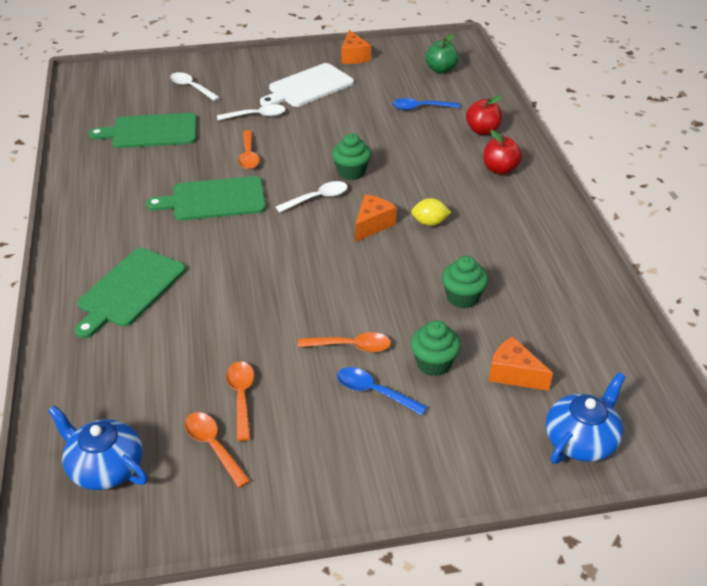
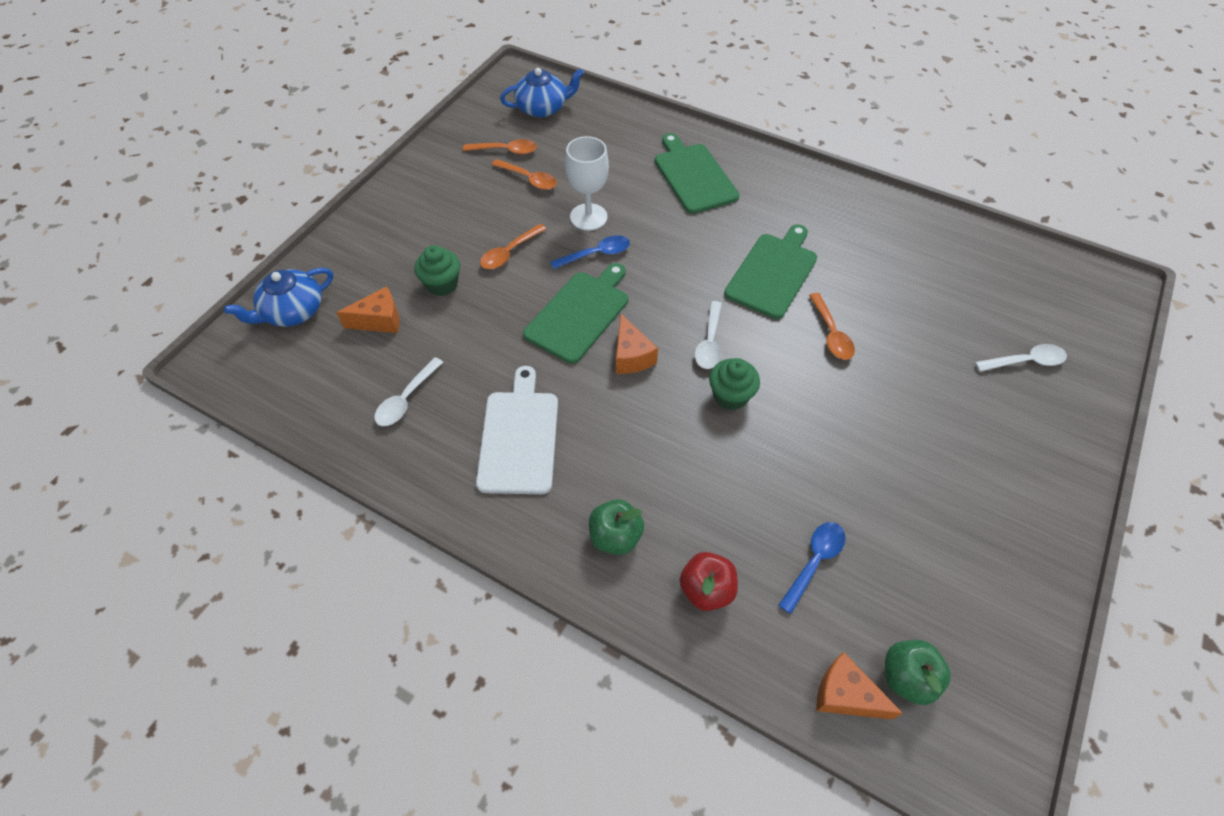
camera: 130 degrees right, 15 degrees up
green cutting board [88,113,197,148] -> green cutting board moved to [523,263,628,364]
white spoon [217,104,285,120] -> white spoon moved to [374,357,444,426]
orange spoon [238,130,260,169] -> orange spoon turned 135 degrees counterclockwise [809,293,855,360]
white cutting board [260,63,354,107] -> white cutting board moved to [476,366,558,494]
blue spoon [337,367,427,415] -> blue spoon moved to [550,236,630,269]
orange cheese [341,30,371,64] -> orange cheese moved to [816,652,903,719]
yellow lemon [411,198,451,226] -> none
green cupcake [442,256,488,309] -> none
red apple [483,130,522,175] -> green apple [589,499,644,555]
blue teapot [546,372,626,464] -> blue teapot turned 60 degrees clockwise [224,268,333,327]
none -> white goblet [565,136,609,231]

